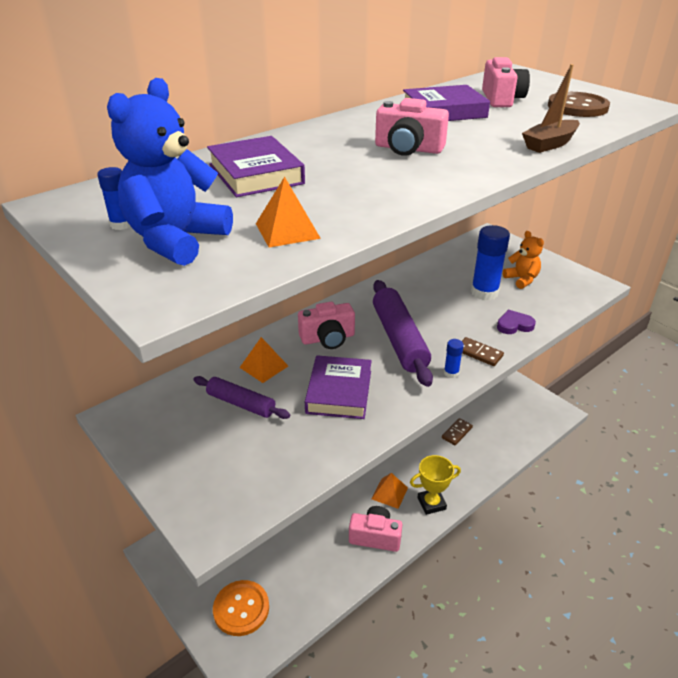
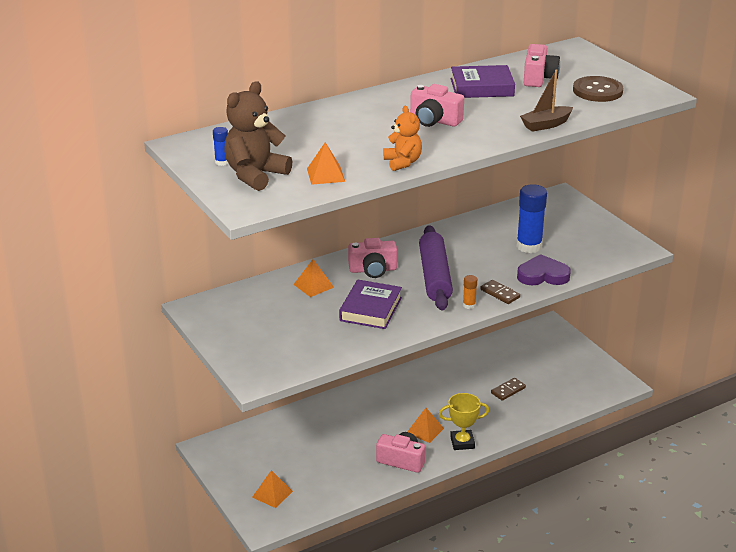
camera: 10 degrees right, 5 degrees down
blue teddy bear [107,78,233,266] -> brown teddy bear [224,81,292,191]
purple rolling pin [193,376,290,419] -> none
purple book [207,136,305,197] -> none
orange button [213,580,269,636] -> orange pyramid [252,470,293,508]
blue glue stick [444,339,464,378] -> orange glue stick [463,275,477,309]
purple heart [497,310,536,334] -> purple heart [517,254,571,285], size x1.52
orange teddy bear [503,231,544,289] -> orange teddy bear moved to [384,106,422,171]

